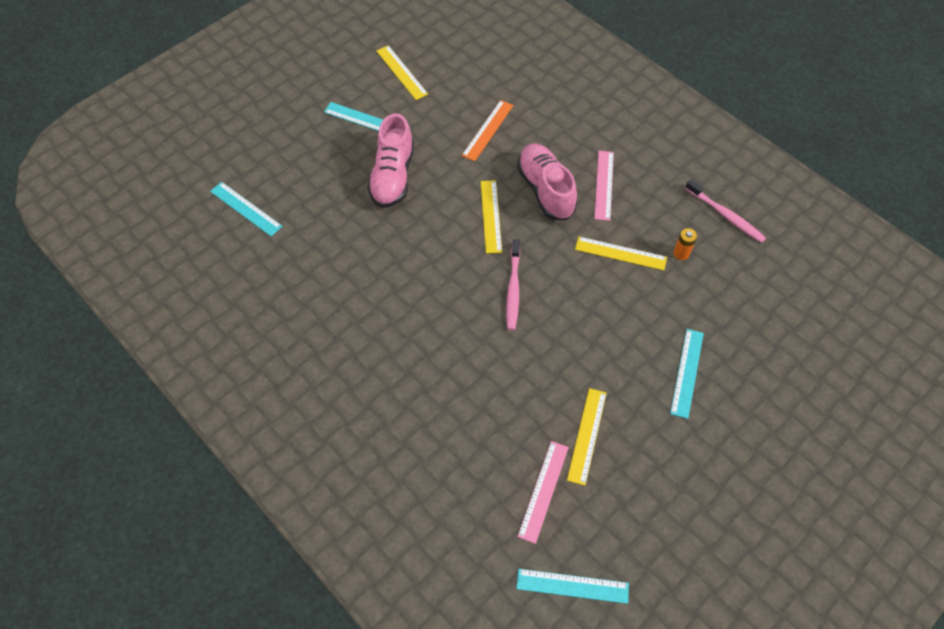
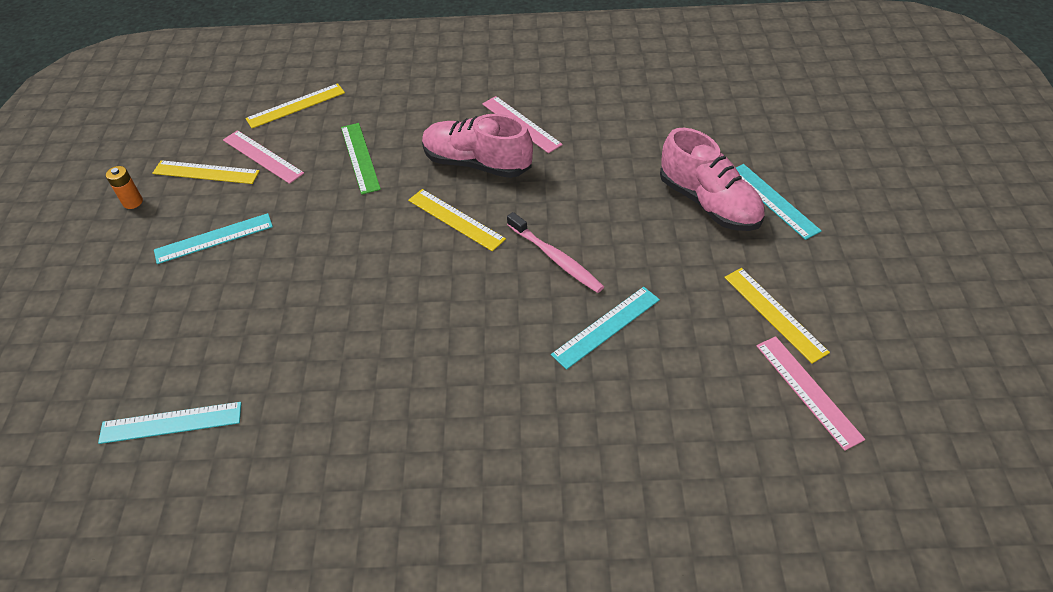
camera: 45 degrees left, 10 degrees down
pink shoe [368,113,414,208] -> pink shoe moved to [660,128,765,231]
orange ruler [462,100,513,161] -> green ruler [341,123,381,195]
turquoise ruler [516,569,629,604] -> turquoise ruler moved to [551,287,660,370]
yellow ruler [575,236,667,270] -> yellow ruler moved to [245,83,345,128]
orange battery [673,228,697,260] -> orange battery moved to [106,166,143,209]
pink toothbrush [685,179,766,243] -> none
none -> pink ruler [223,130,304,184]

